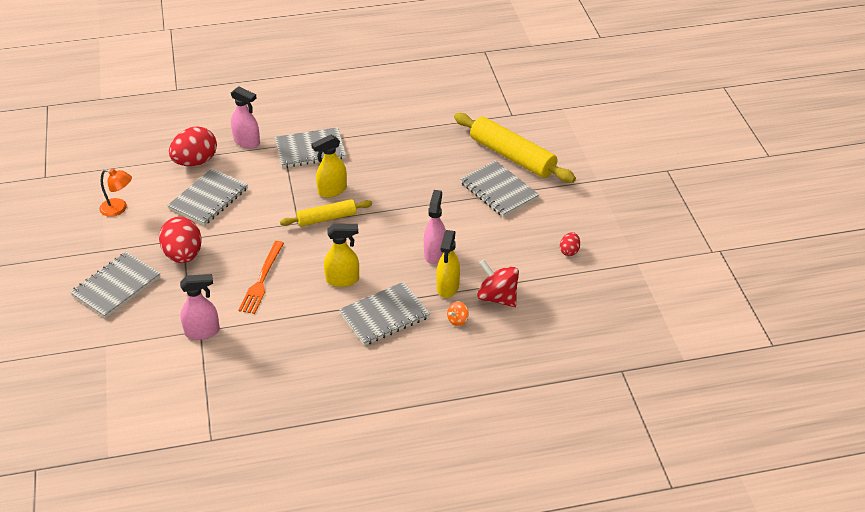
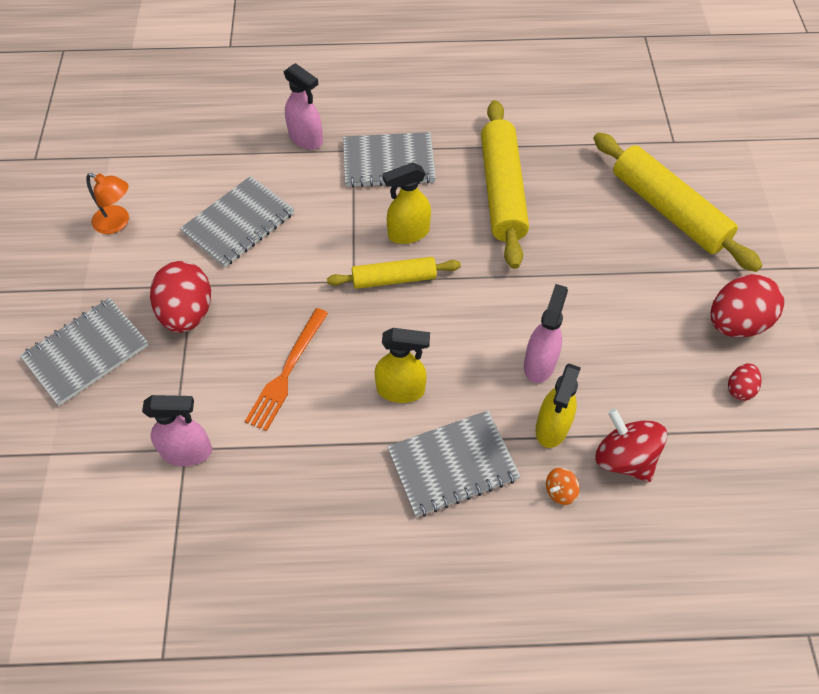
camera: 10 degrees right, 15 degrees up
red egg [169,126,217,166] -> red egg moved to [711,274,784,338]
grey notebook [460,160,539,217] -> none
none -> yellow rolling pin [481,100,529,269]

